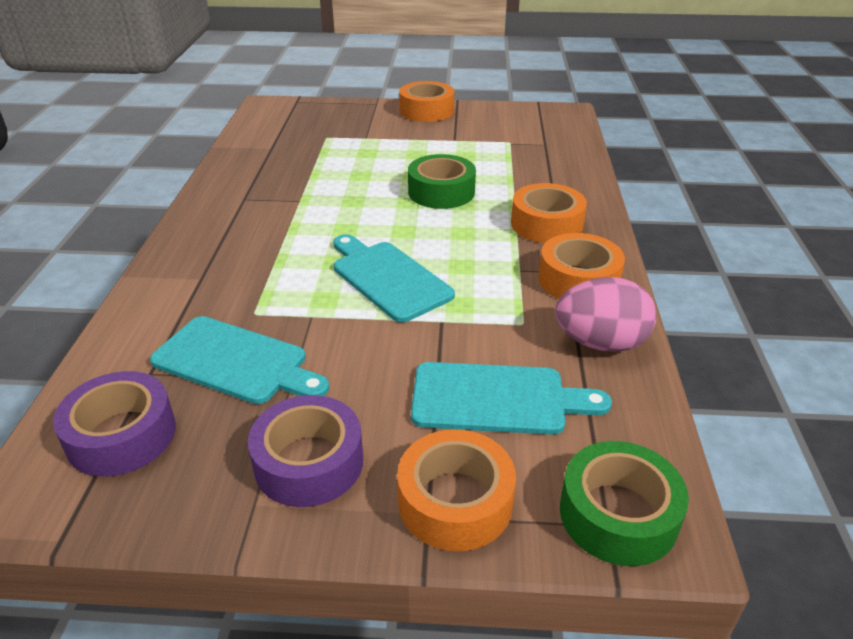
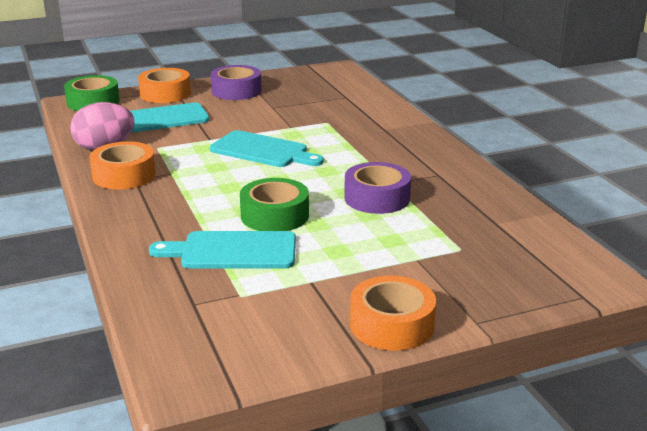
camera: 155 degrees right, 10 degrees down
purple tape [53,371,176,477] -> purple tape moved to [344,162,411,214]
turquoise cutting board [150,316,329,404] -> turquoise cutting board moved to [149,231,296,269]
orange tape [511,183,587,243] -> none

